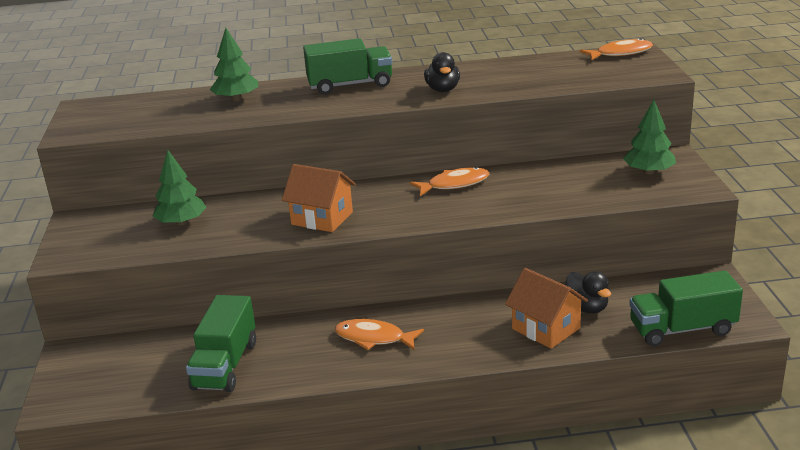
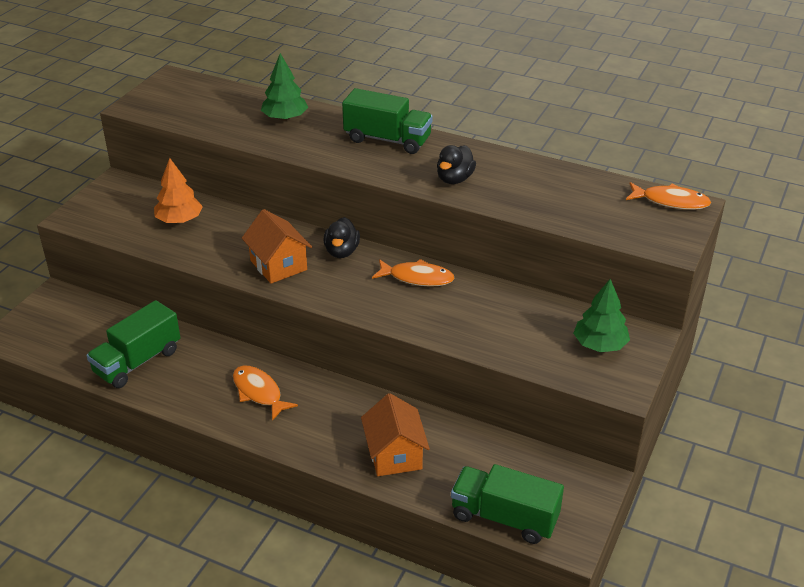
camera: 30 degrees right, 10 degrees up
green tree [152,150,207,226] -> orange tree [154,158,203,223]
black duck [565,271,611,313] -> black duck moved to [323,217,360,258]

